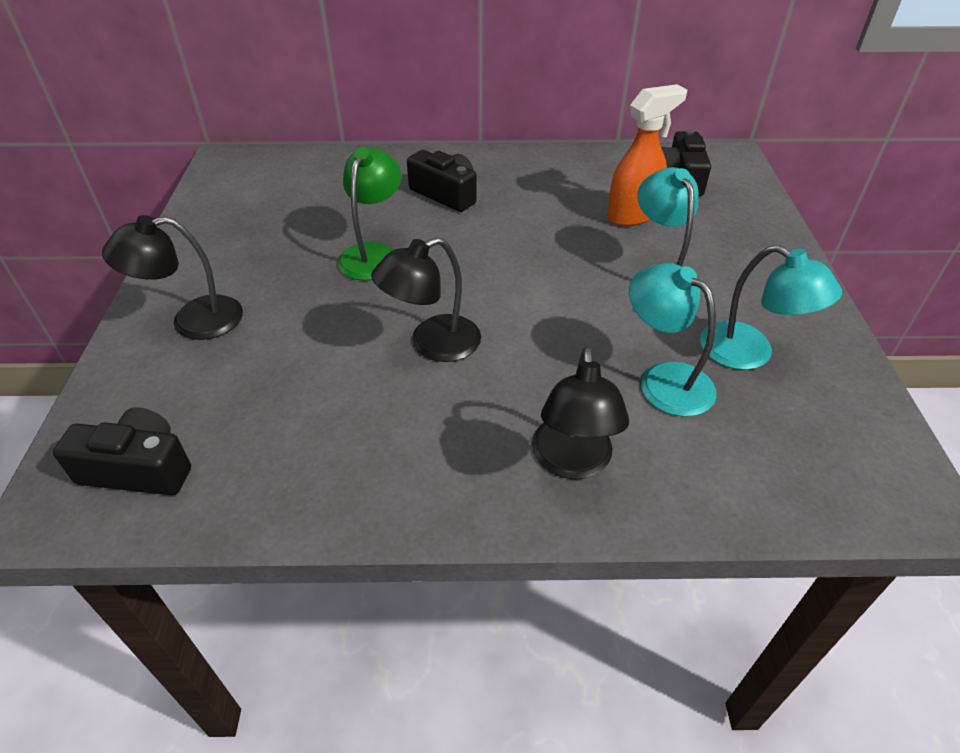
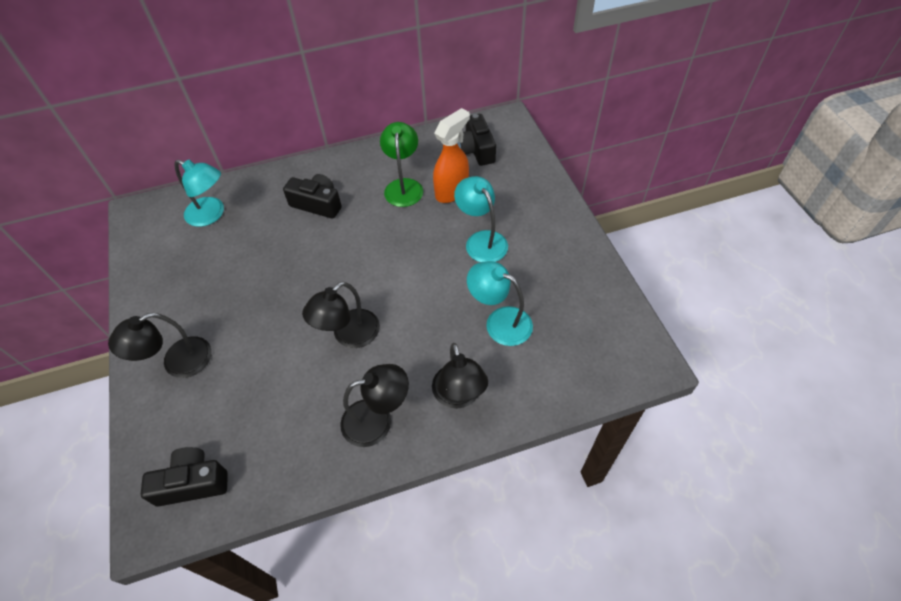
camera: 15 degrees left, 10 degrees up
green lamp [337,147,402,281] -> green lamp moved to [380,122,423,207]
turquoise lamp [700,245,842,370] -> turquoise lamp moved to [174,160,224,227]
none -> black lamp [340,364,409,447]

